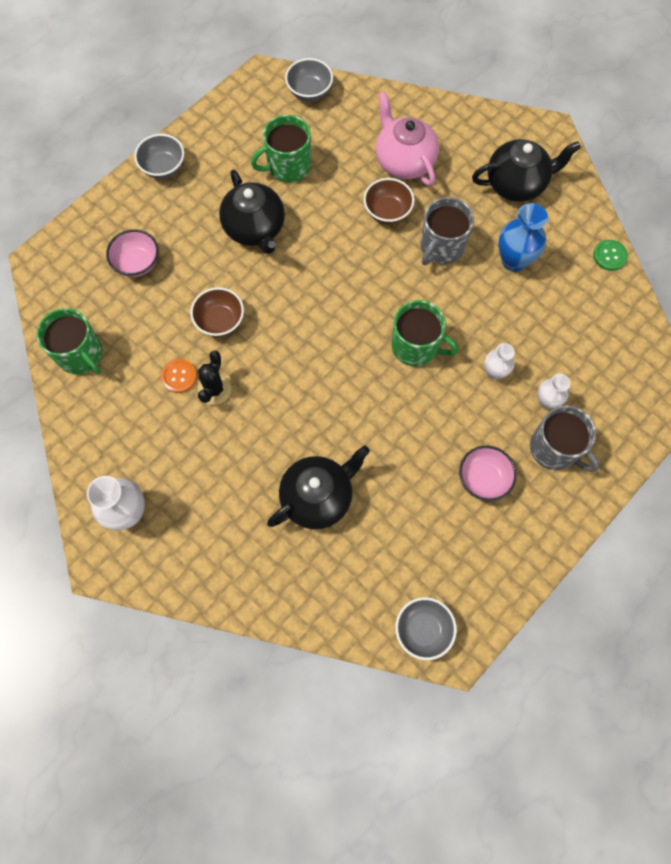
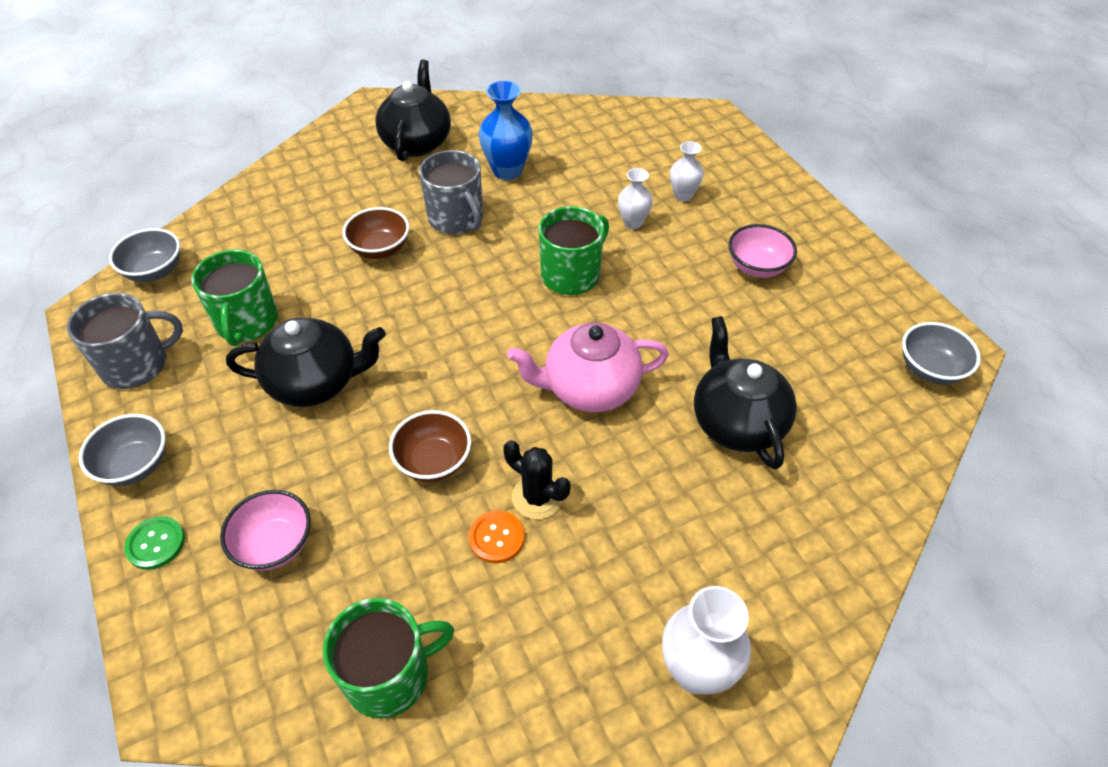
camera: 70 degrees left, 20 degrees down
pink teapot [376,91,439,186] -> pink teapot moved to [507,323,669,412]
grey mug [530,406,599,472] -> grey mug moved to [67,293,183,389]
green button [593,240,628,271] -> green button moved to [124,516,185,570]

